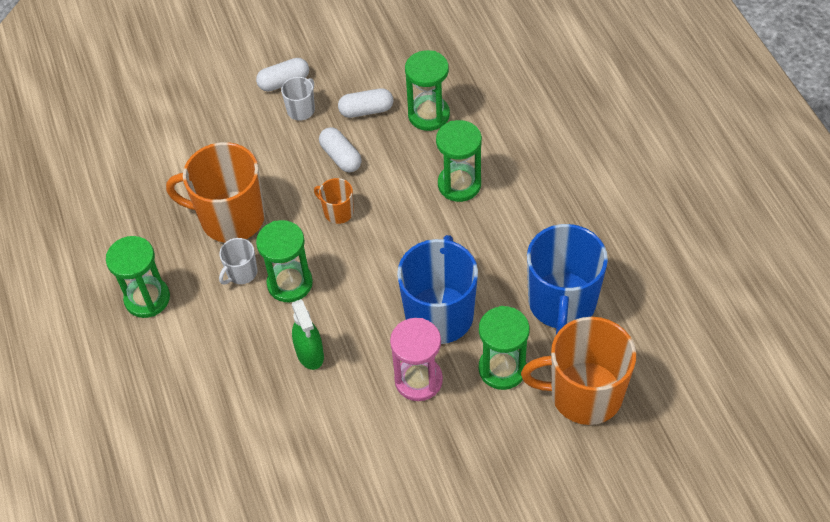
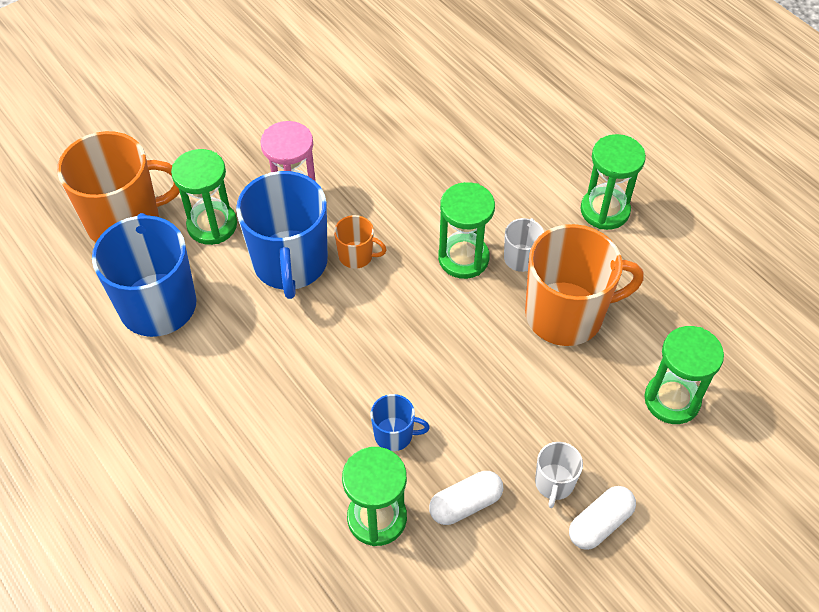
camera: 160 degrees right, 0 degrees up
green spray bottle [292,299,324,370] -> none
orange mug [314,178,354,224] -> orange mug moved to [334,215,387,269]
white capsule [319,127,362,172] -> none
green hourglass [436,120,482,202] -> green hourglass moved to [644,326,724,424]
none -> blue mug [371,394,430,451]

